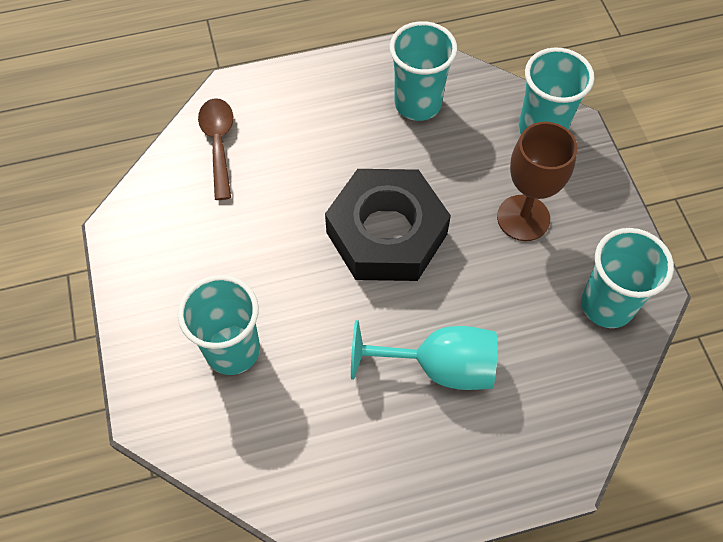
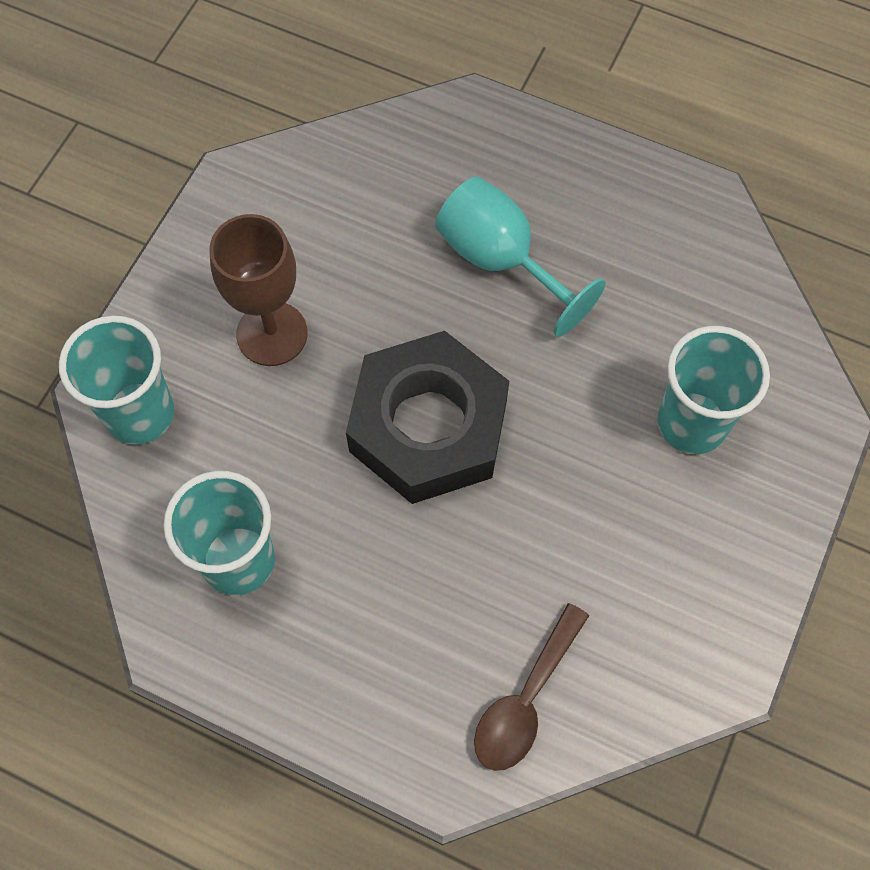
camera: 140 degrees left, 5 degrees up
turquoise cup [581,228,674,328] -> none

